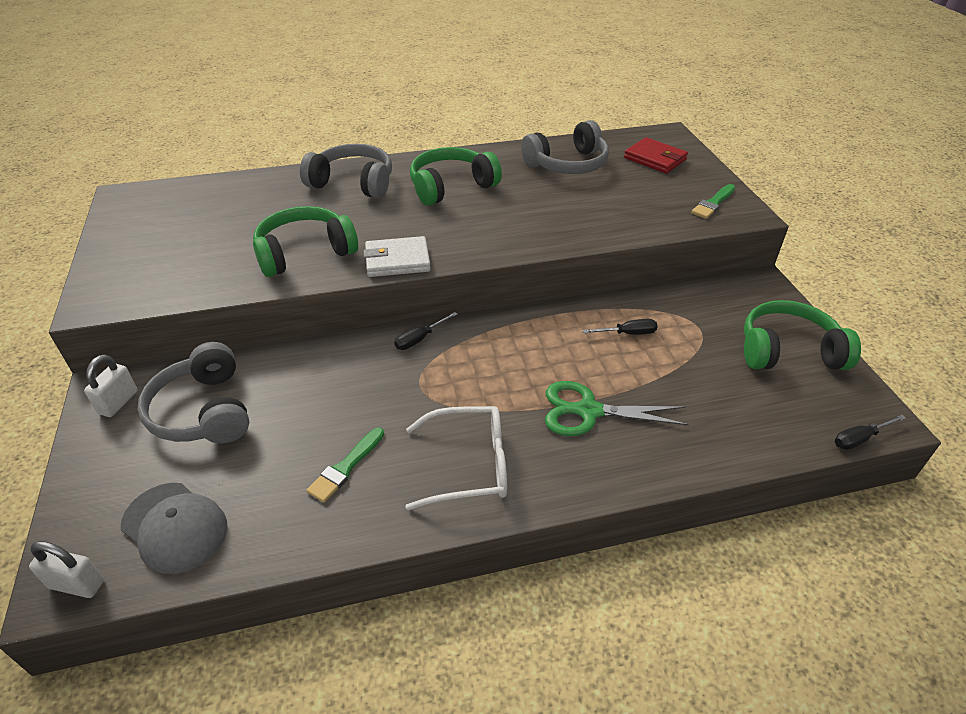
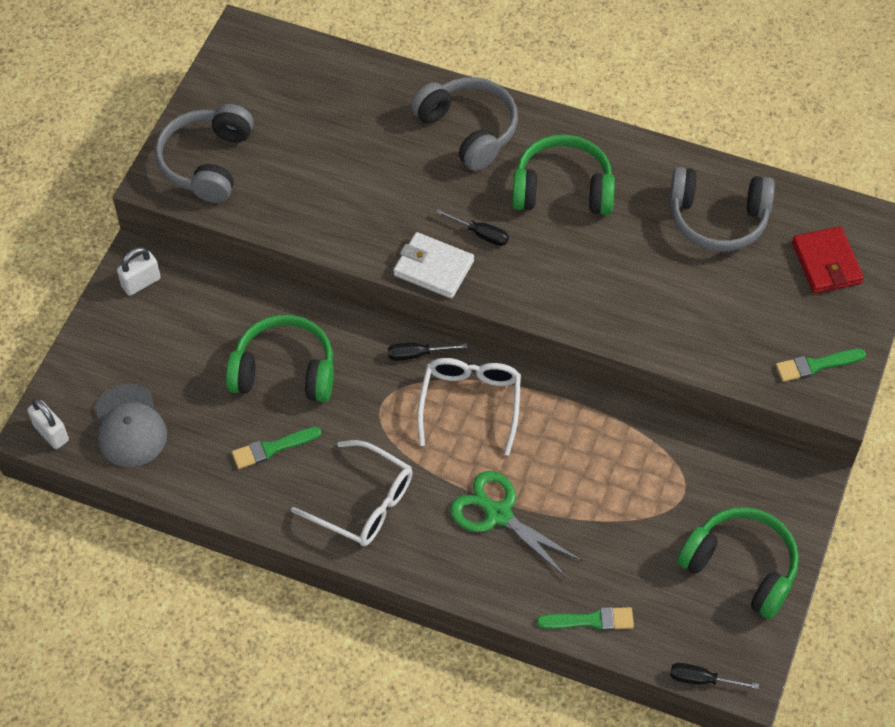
camera: 35 degrees right, 15 degrees up
grey headphones [137,342,249,444] -> grey headphones moved to [155,104,254,203]
green headphones [253,206,358,277] -> green headphones moved to [226,315,334,402]
black screwdriver [583,319,658,335] -> black screwdriver moved to [436,209,509,246]
none -> white glasses [417,358,521,456]
none -> green brush [537,607,634,631]

